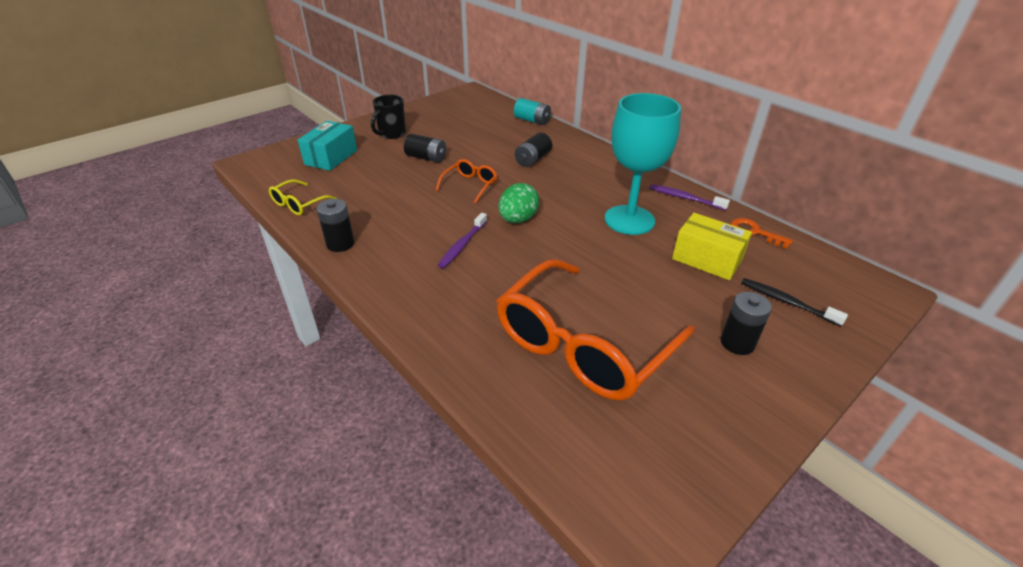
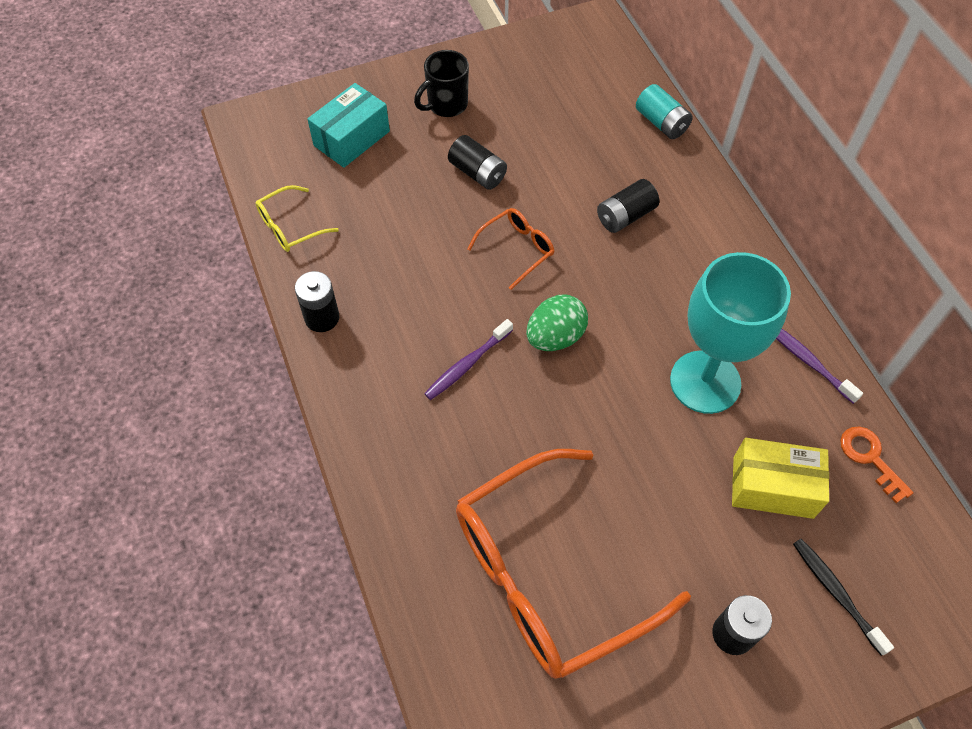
camera: 20 degrees right, 20 degrees up
yellow box [672,213,752,280] -> yellow box turned 45 degrees counterclockwise [732,438,829,519]

